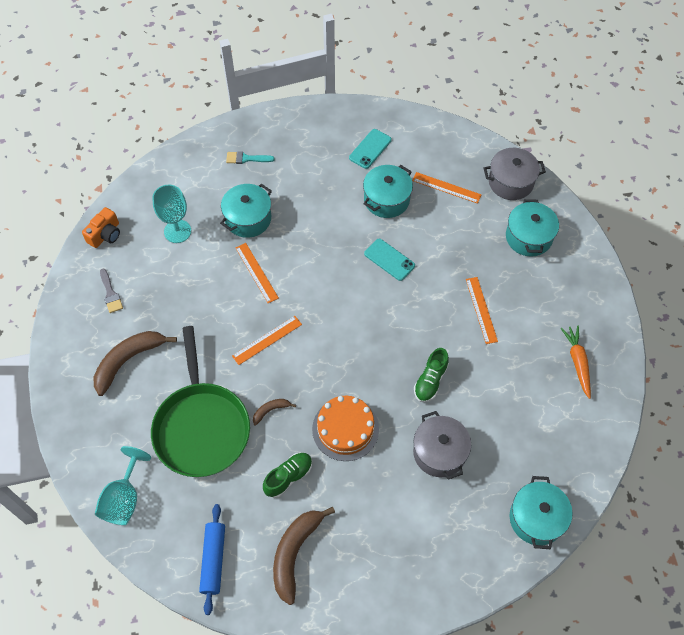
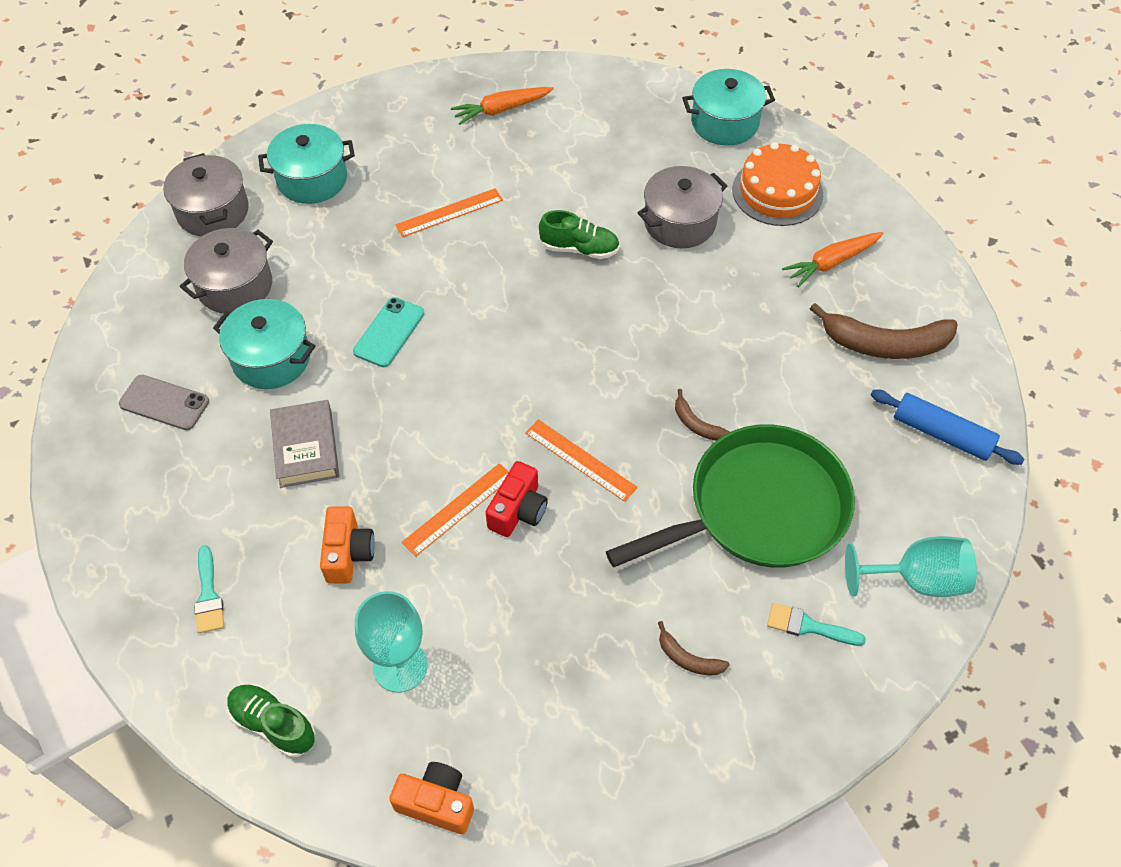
camera: 105 degrees left, 5 degrees down
brown banana [94,331,177,396] -> brown banana [658,621,730,675], size x0.48
grey brush [100,269,123,313] -> none
blue rolling pin [199,504,225,615] -> blue rolling pin turned 45 degrees clockwise [871,390,1024,465]
turquoise pot [220,184,272,238] -> orange camera [320,506,375,584]
green shoe [263,453,312,498] -> green shoe moved to [227,684,315,758]
orange cake [312,396,379,461] -> orange cake moved to [732,142,823,226]
turquoise phone [349,129,392,169] -> grey phone [119,375,209,430]
orange ruler [412,172,482,204] -> grey pot [180,228,273,314]
none -> grey book [270,400,339,488]
none -> red camera [485,461,548,537]
none -> turquoise brush [767,603,866,646]
none -> orange carrot [782,232,883,287]

